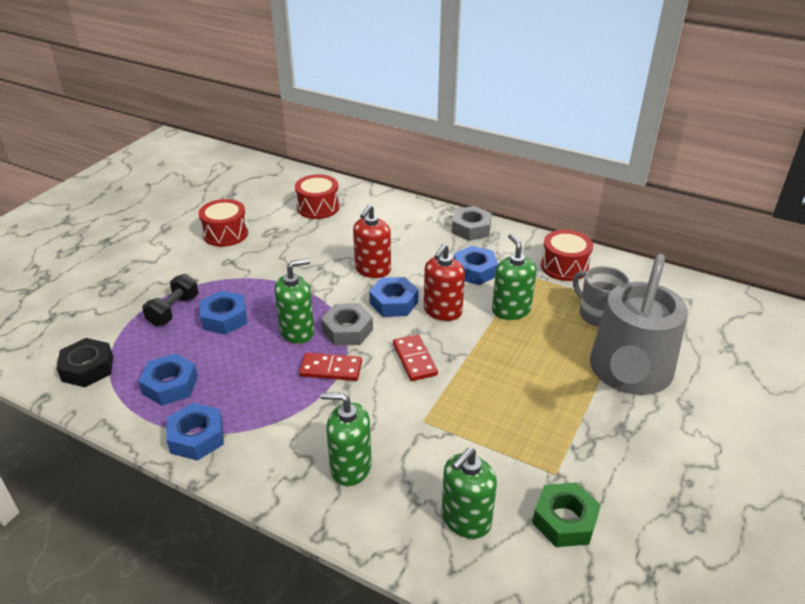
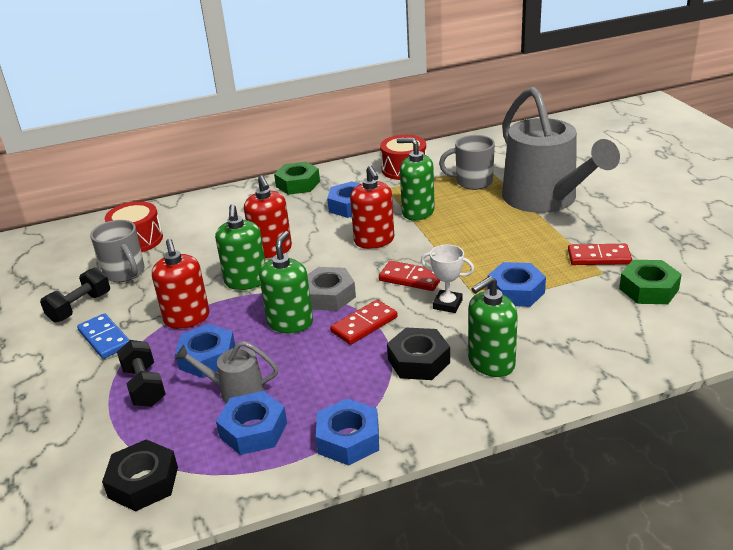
camera: 45 degrees left, 5 degrees down
red drum [199,199,248,247] -> black dumbbell [40,267,110,323]
blue nut [369,277,418,317] -> blue nut moved to [488,262,546,307]
green soap dispenser [441,448,497,539] -> green soap dispenser moved to [215,204,266,290]
grey nut [452,206,492,241] -> green nut [274,162,320,195]
none -> blue domino [77,313,130,359]
none -> grey mug [90,220,145,282]
none -> red soap dispenser [152,239,210,329]
none -> grey watering can [175,341,278,403]
none -> black nut [387,328,450,380]
none -> white trophy [421,244,474,313]
none -> red domino [568,244,632,265]

